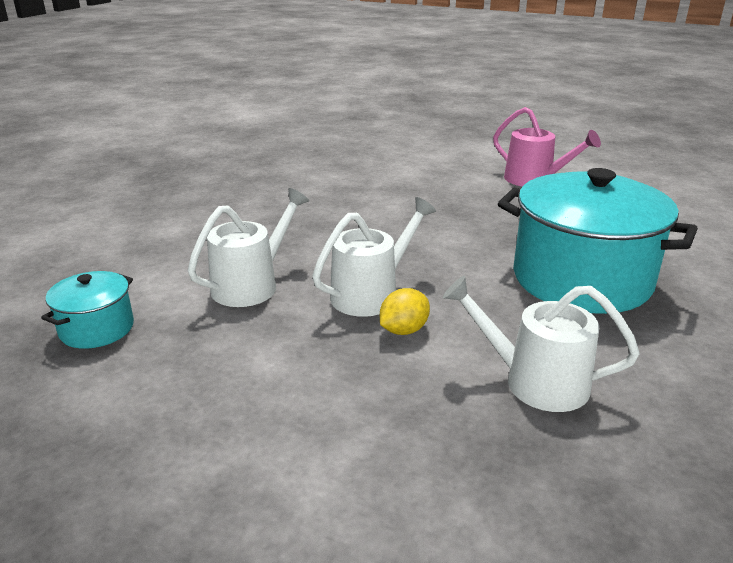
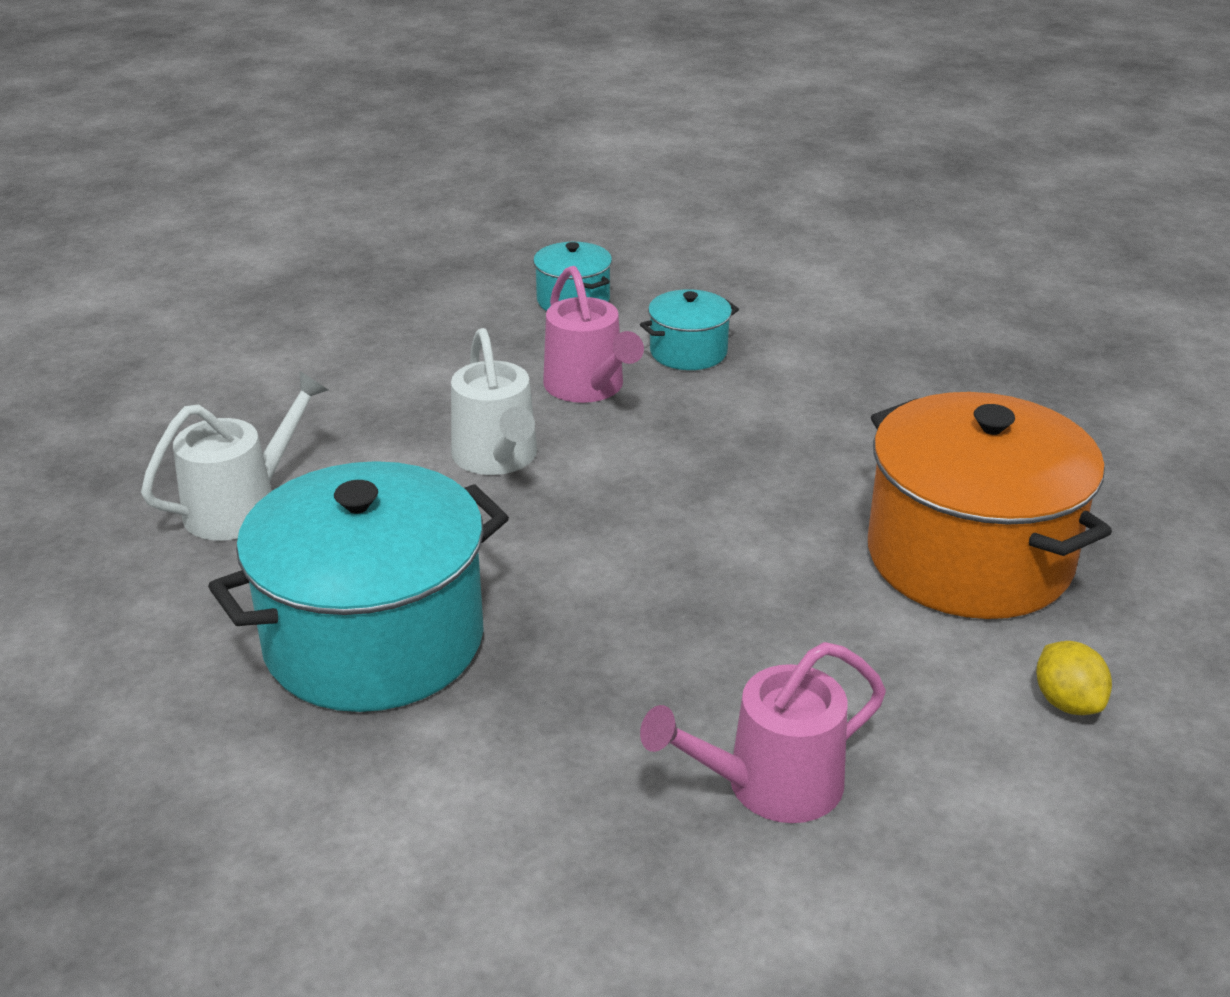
camera: 115 degrees right, 5 degrees up
white watering can [188,188,309,307] -> pink watering can [543,266,644,403]
yellow lemon [380,288,430,335] -> yellow lemon moved to [1036,641,1112,715]
none -> turquoise pot [640,289,739,370]
none -> orange pot [868,392,1112,619]

